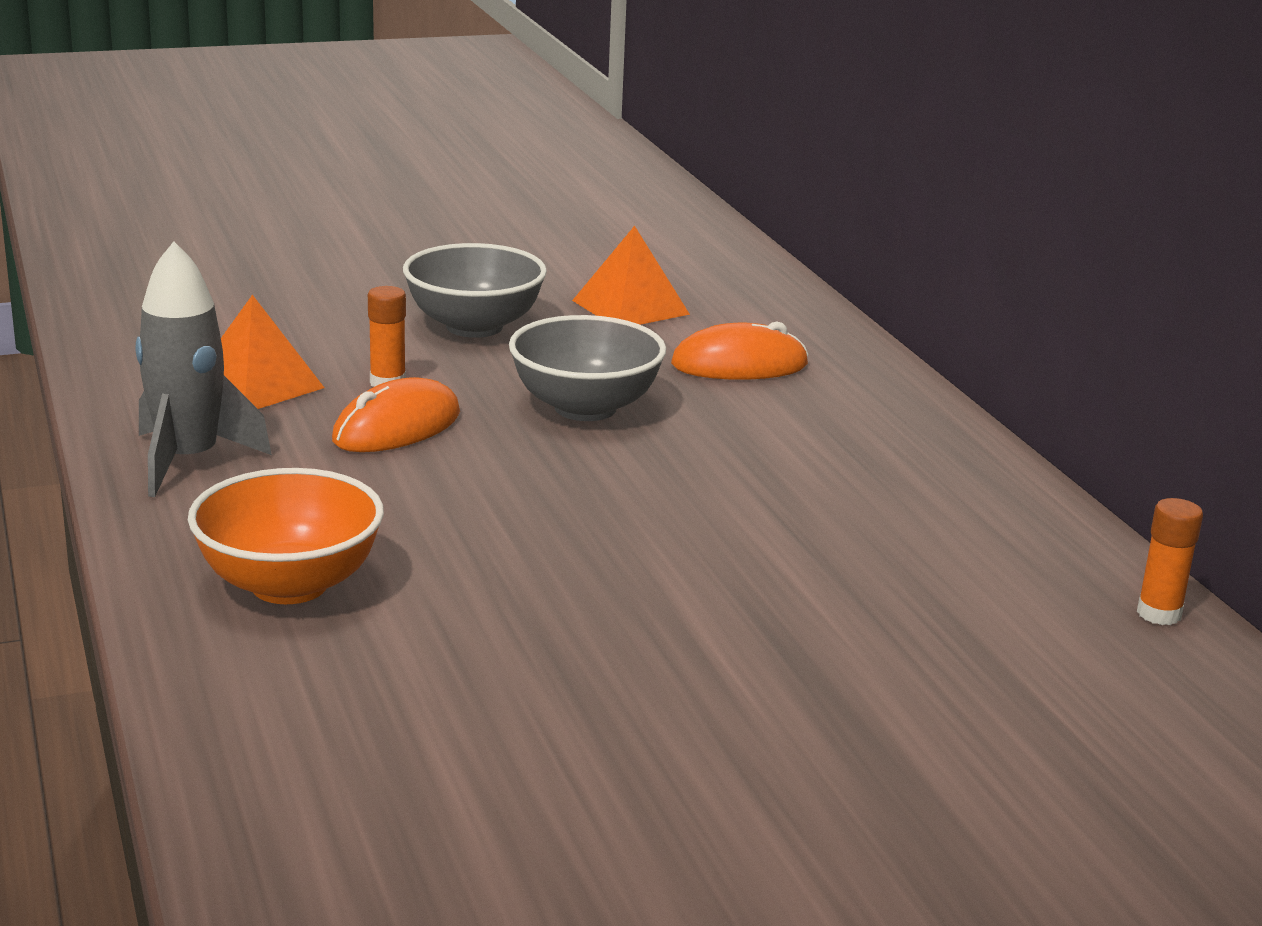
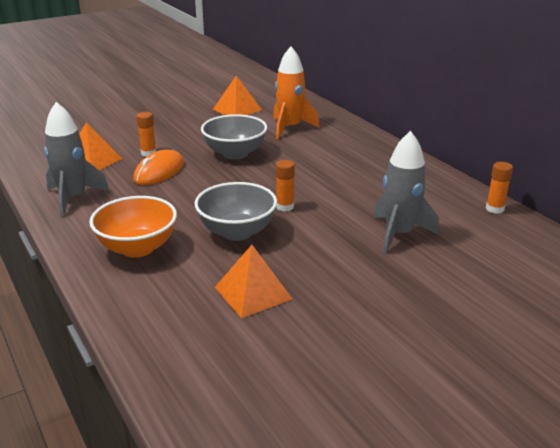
camera: 10 degrees left, 5 degrees up
grey bowl [403,243,547,338] -> grey bowl moved to [195,182,277,241]
orange mouse [671,321,809,380] -> orange rocket [273,46,320,139]
none -> orange pyramid [215,245,292,318]
none -> orange glue stick [276,160,295,212]
none -> grey rocket [374,131,439,254]

